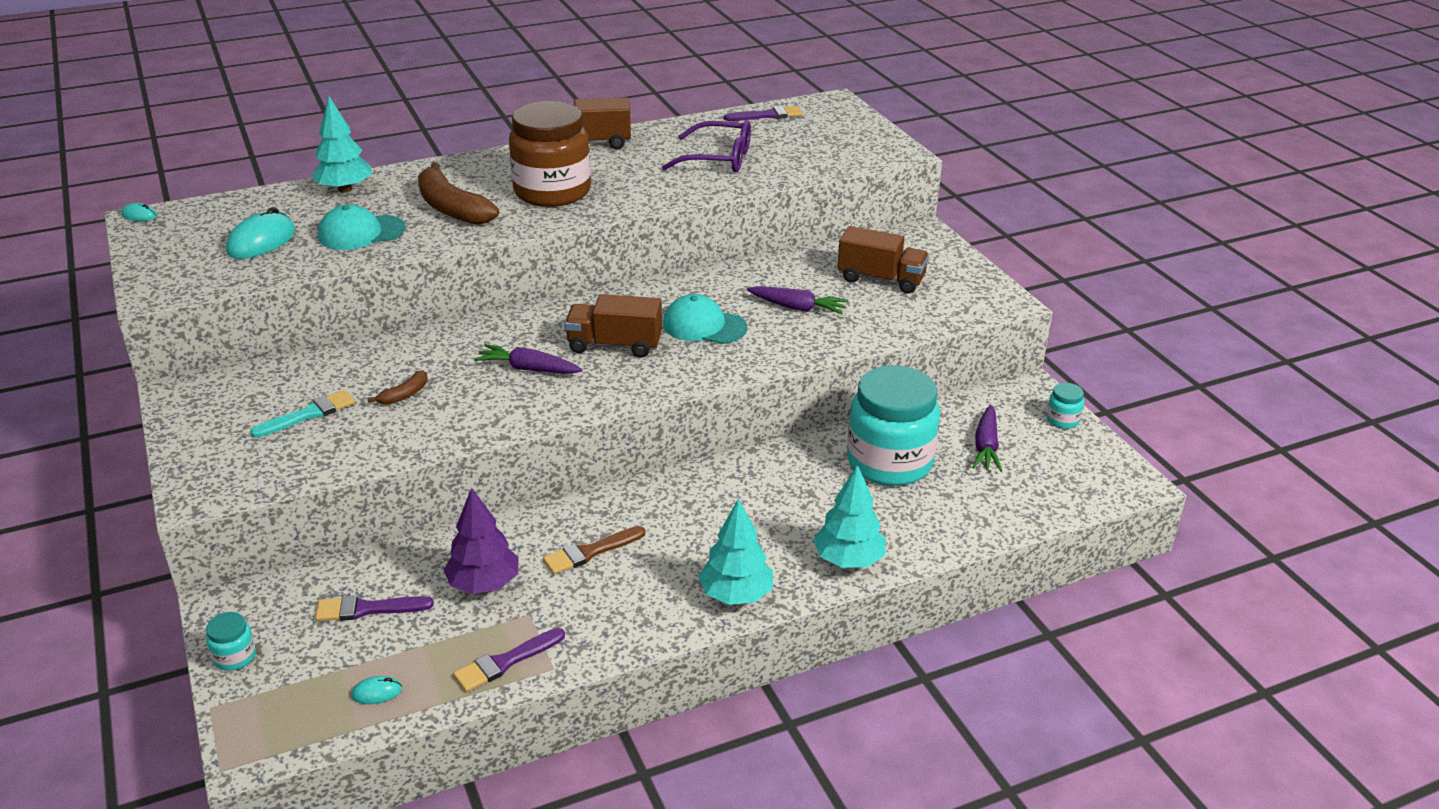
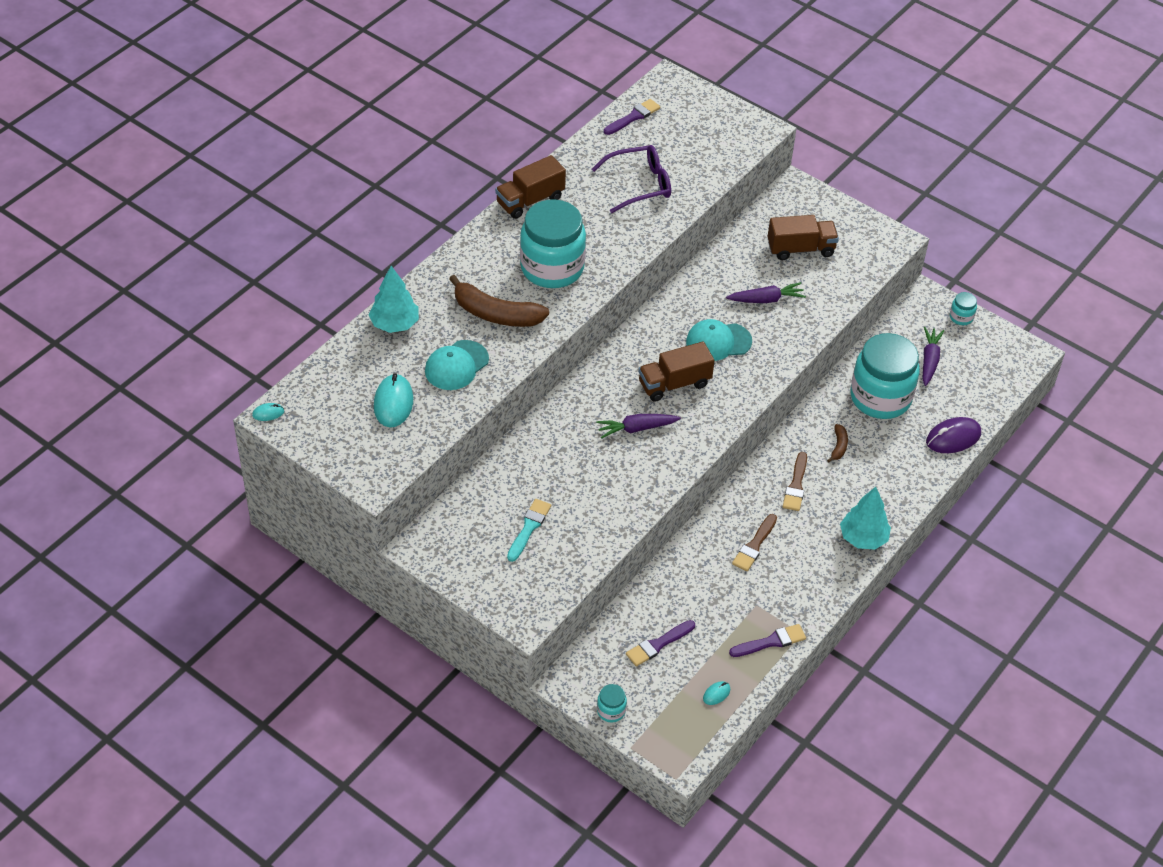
camera: 30 degrees left, 15 degrees up
brown banana [367,370,428,405] -> brown banana moved to [827,424,848,462]
purple tree [443,488,519,594] -> none
purple brush [453,628,565,692] -> purple brush turned 135 degrees counterclockwise [729,624,806,657]
brown jar [509,101,591,207] -> turquoise jar [520,199,586,288]
turquoise tree [813,465,886,568] -> none
purple carrot [972,405,1002,472] -> purple carrot turned 150 degrees counterclockwise [922,327,944,386]
none -> brown brush [783,452,807,511]
none -> purple mouse [926,417,981,453]

